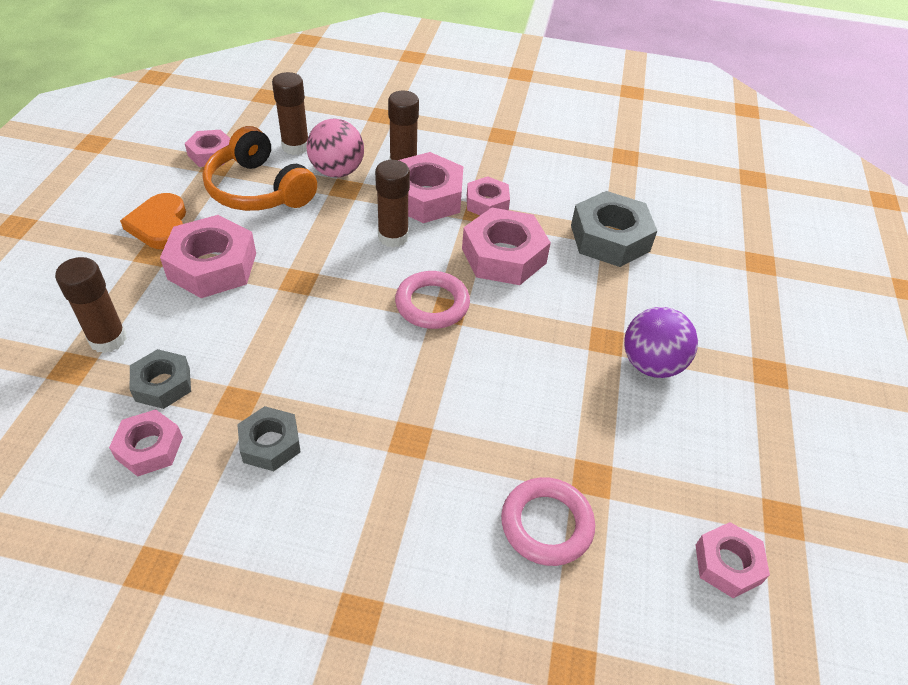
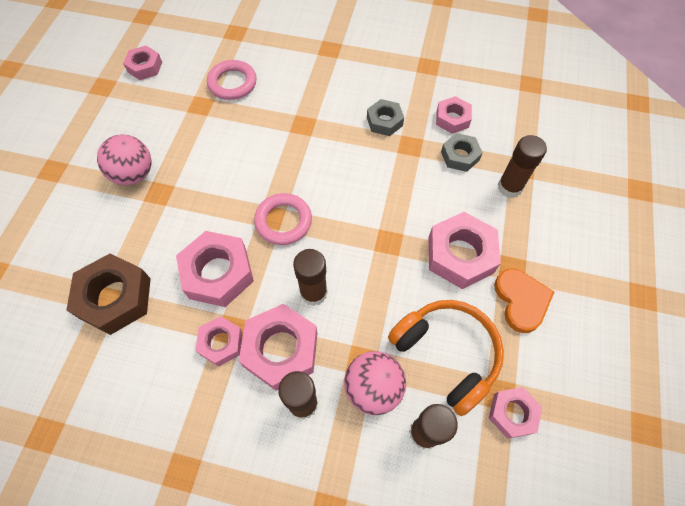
camera: 175 degrees left, 15 degrees up
grey nut [571,191,657,267] -> brown nut [66,253,151,335]
purple ball [624,307,698,378] -> pink ball [97,134,151,185]

